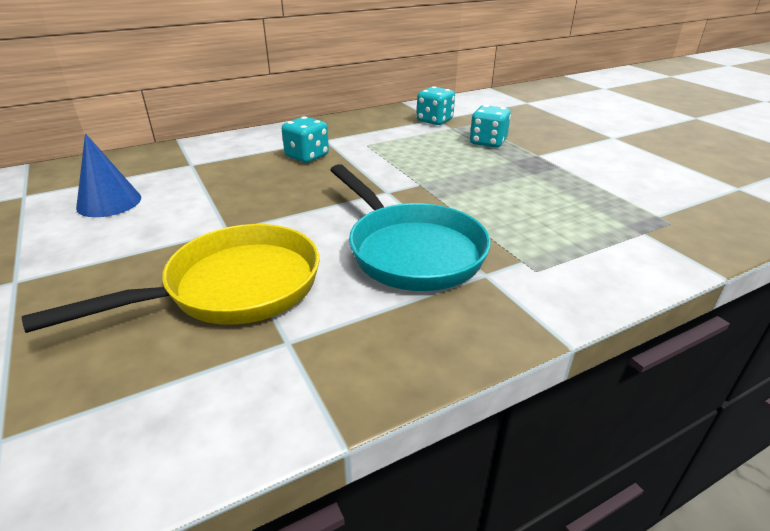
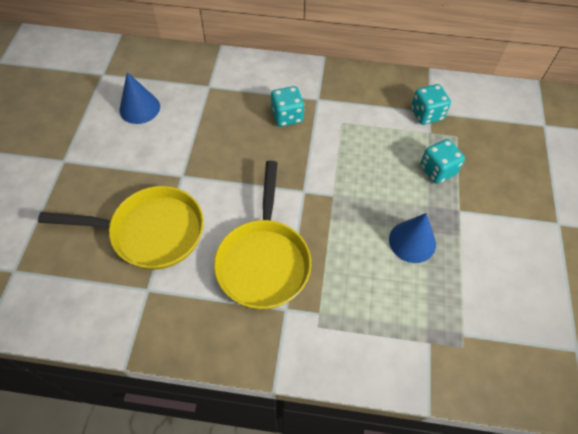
camera: 35 degrees right, 25 degrees up
turquoise pan [330,164,491,291] -> yellow pan [214,161,311,309]
none -> blue cone [389,213,436,263]

